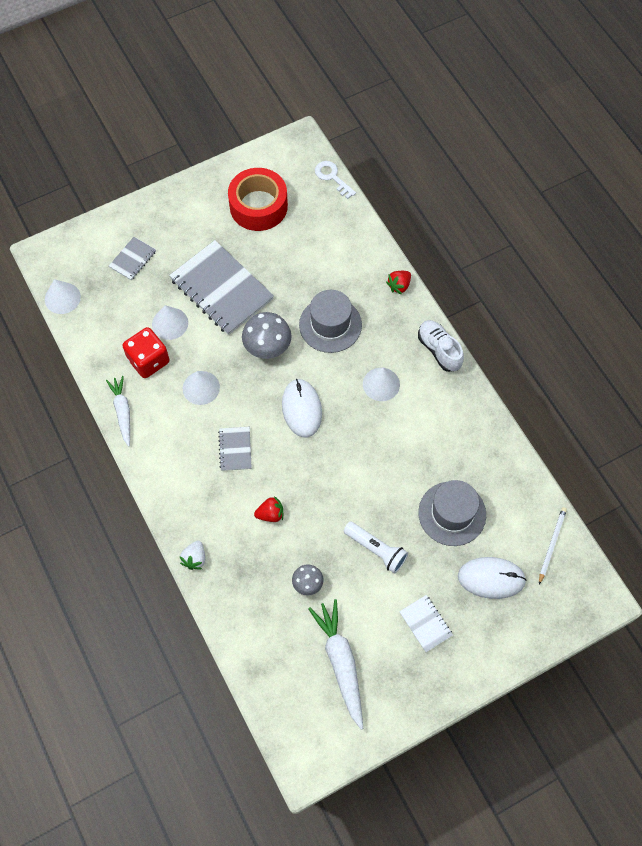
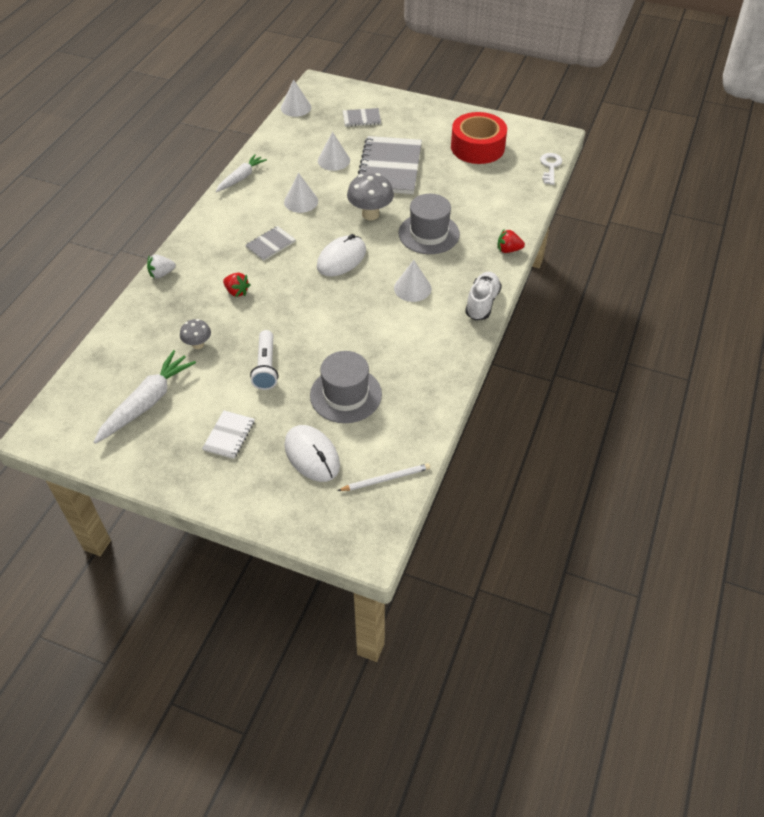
camera: 50 degrees right, 15 degrees down
red dice [122,327,170,378] -> none

